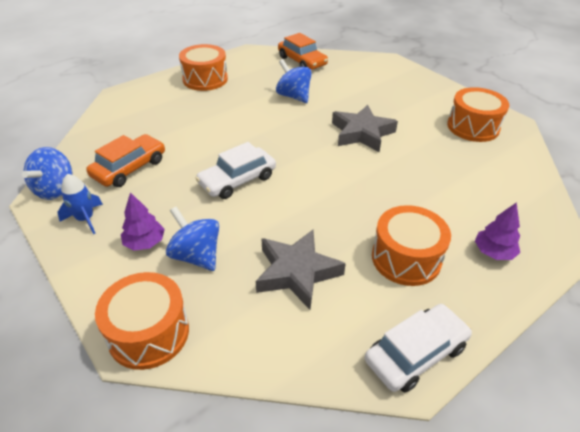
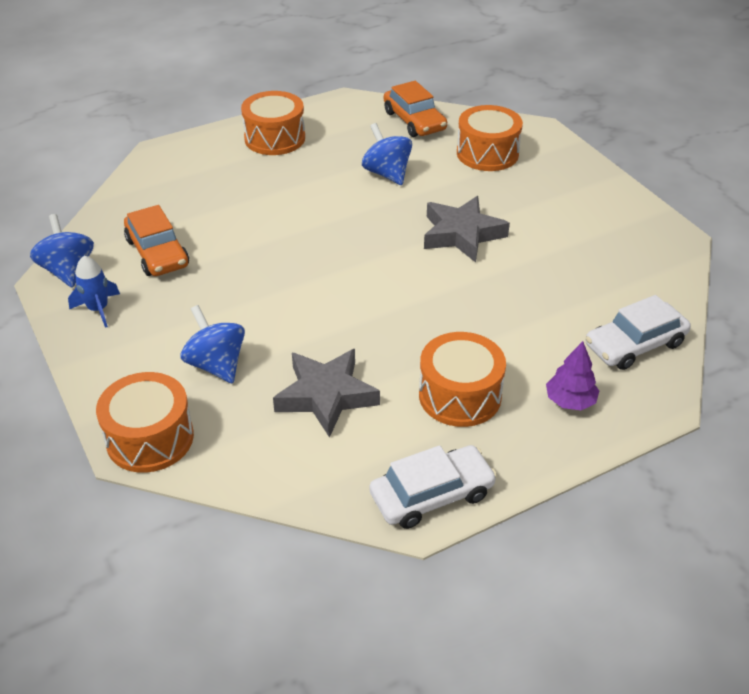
camera: 10 degrees right, 0 degrees up
blue spinning top [22,147,72,200] -> blue spinning top turned 135 degrees clockwise [30,214,94,288]
orange car [86,134,165,187] -> orange car turned 105 degrees clockwise [124,205,189,276]
purple tree [121,192,165,251] -> none
white car [195,142,276,199] -> white car moved to [585,295,691,370]
orange drum [447,87,509,142] -> orange drum moved to [457,105,523,171]

